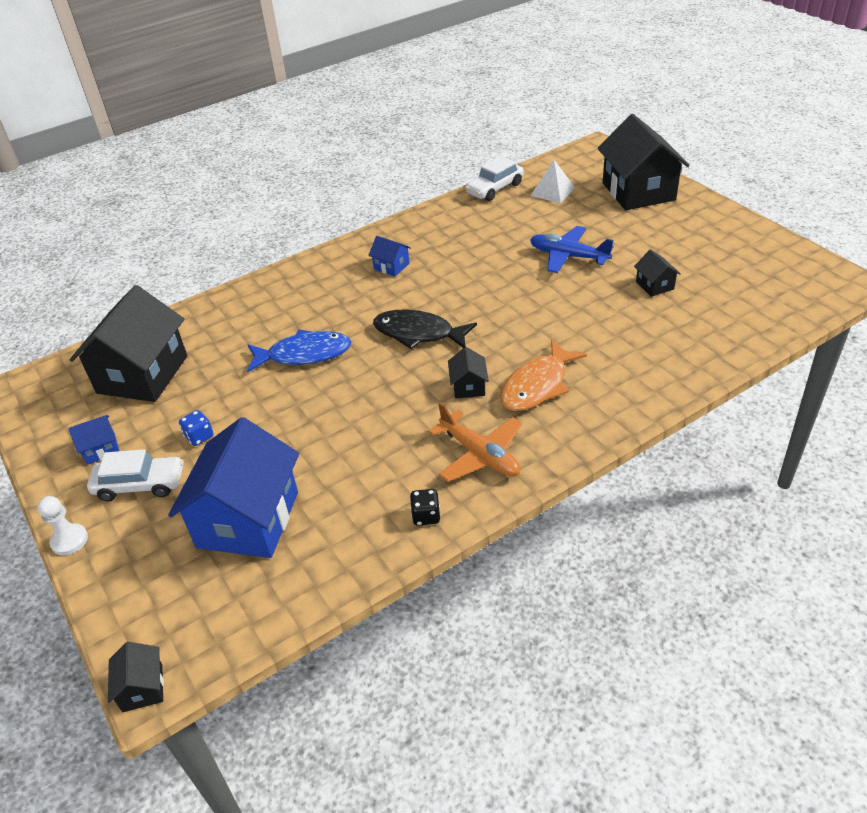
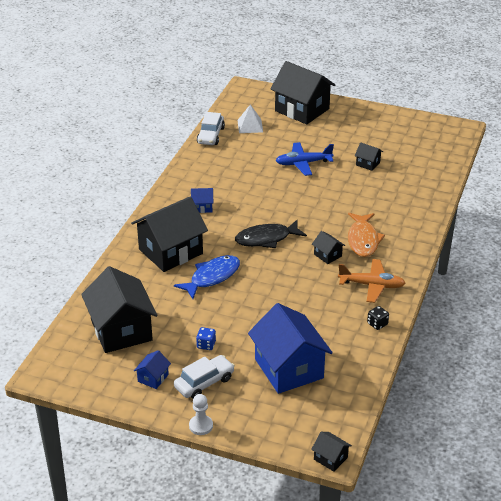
camera: 40 degrees left, 5 degrees down
none -> black house [131,197,208,272]

